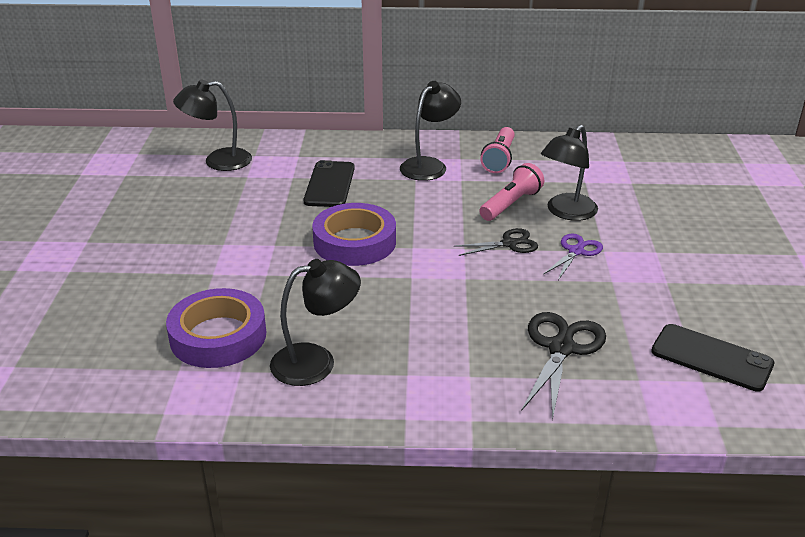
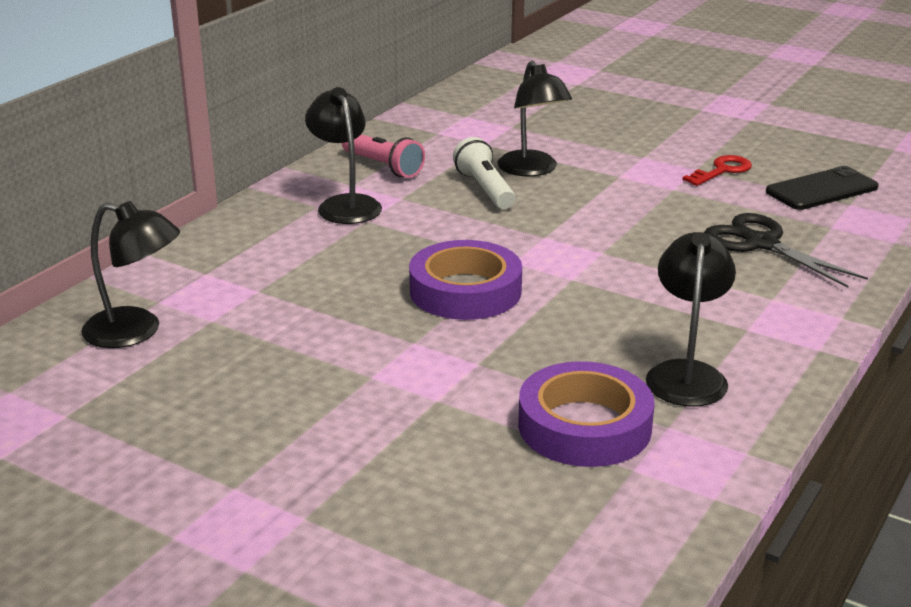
camera: 60 degrees left, 5 degrees down
black lamp [173,80,252,171] -> black lamp turned 90 degrees counterclockwise [81,201,180,348]
black phone [304,160,355,207] -> none
black scissors [454,228,538,256] -> none
pink flashlight [479,163,544,221] -> white flashlight [453,137,515,209]
purple scissors [543,234,603,280] -> none
none -> red key [683,155,752,186]

